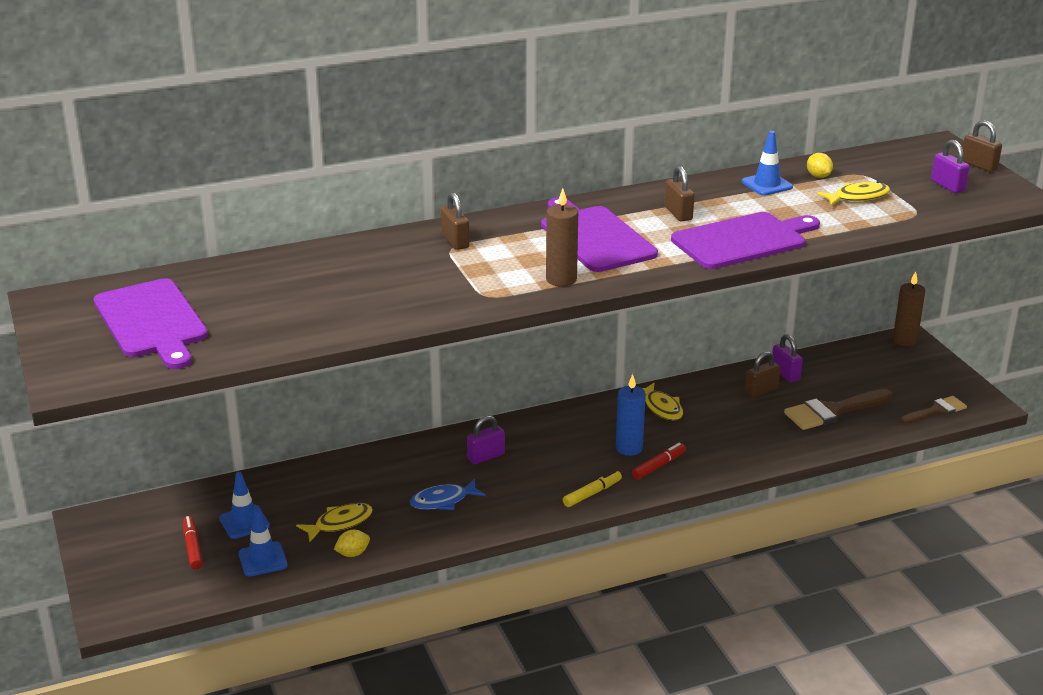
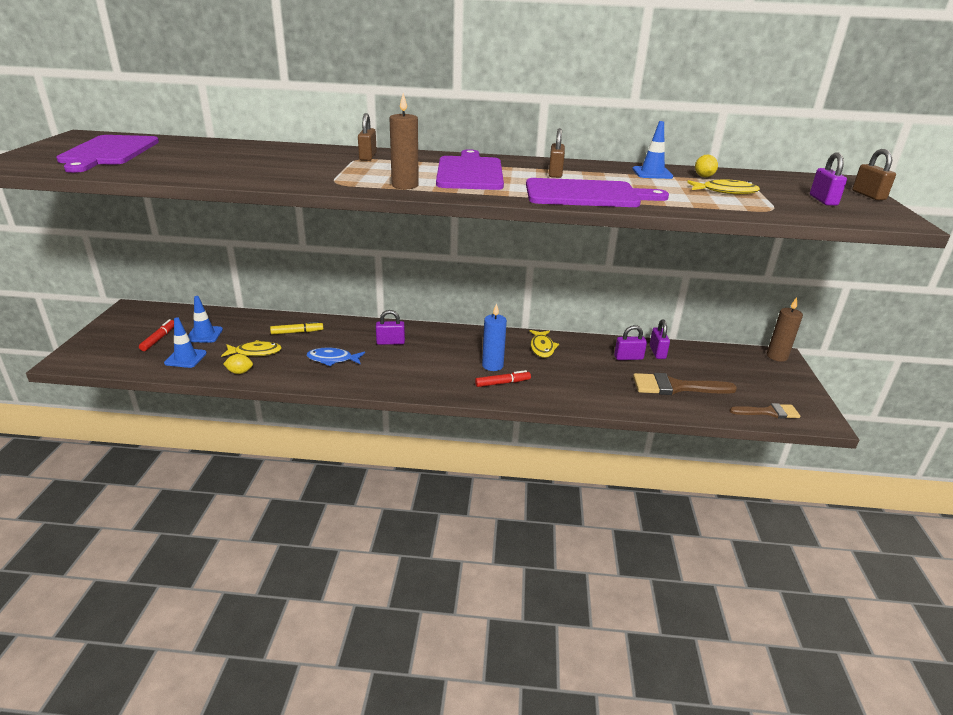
camera: 25 degrees right, 0 degrees up
yellow marker [563,470,622,507] -> yellow marker moved to [270,321,323,334]
brown padlock [745,351,780,397] -> purple padlock [614,325,647,360]

